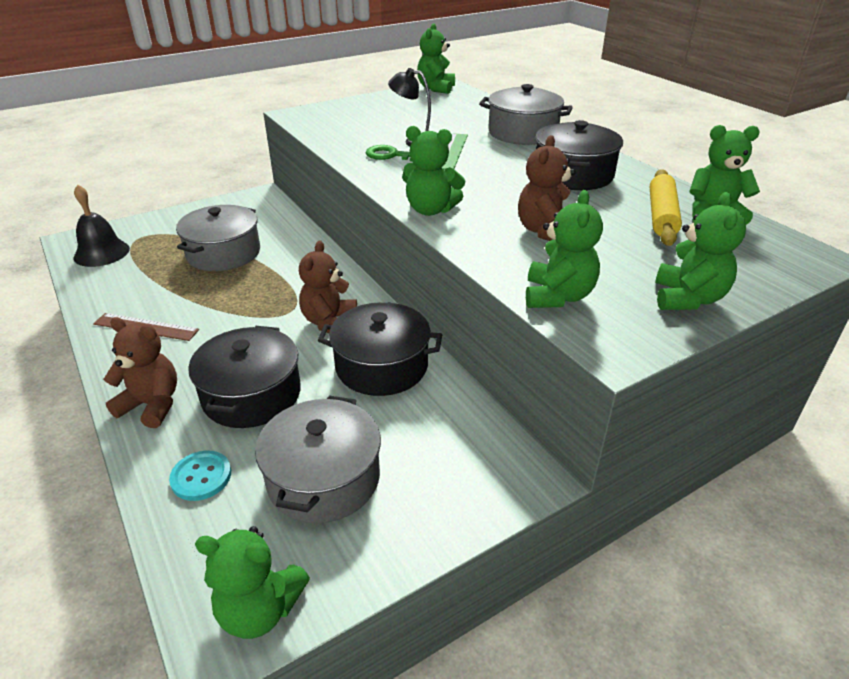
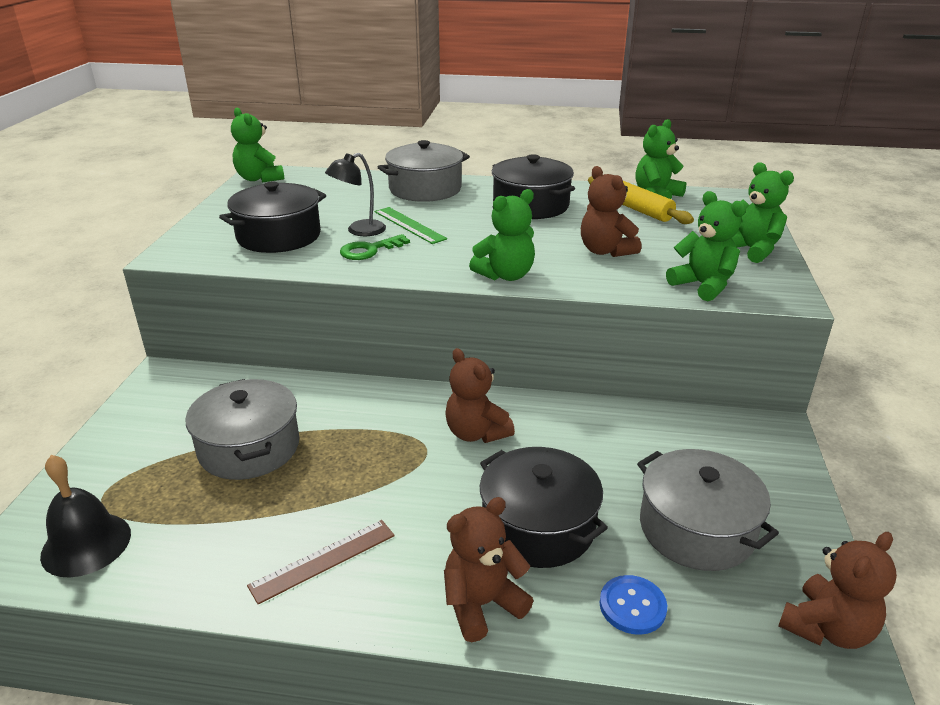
camera: 50 degrees left, 5 degrees down
turquoise button [169,451,231,501] -> blue button [600,575,667,635]
green teddy bear [195,526,310,639] -> brown teddy bear [778,532,897,649]
black pot [318,302,442,396] -> black pot moved to [219,182,326,253]

